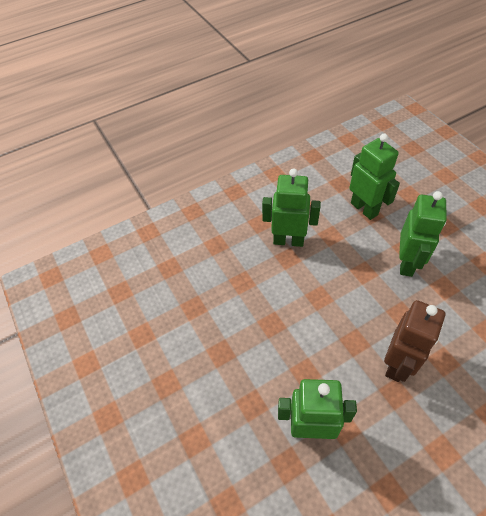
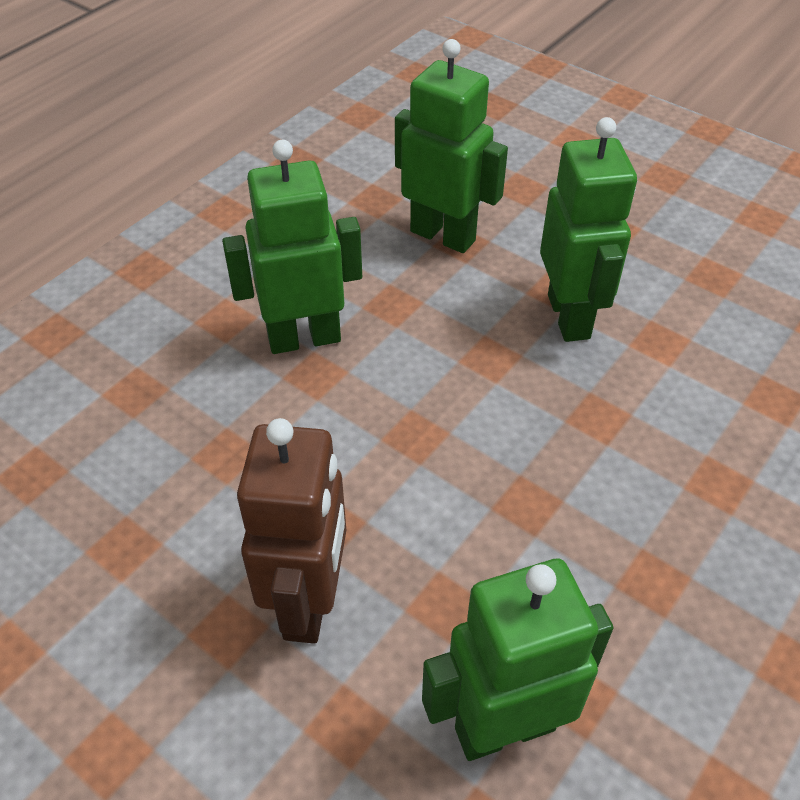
camera: 25 degrees left, 5 degrees down
brown robot [384,300,445,382] -> brown robot moved to [237,418,346,644]

